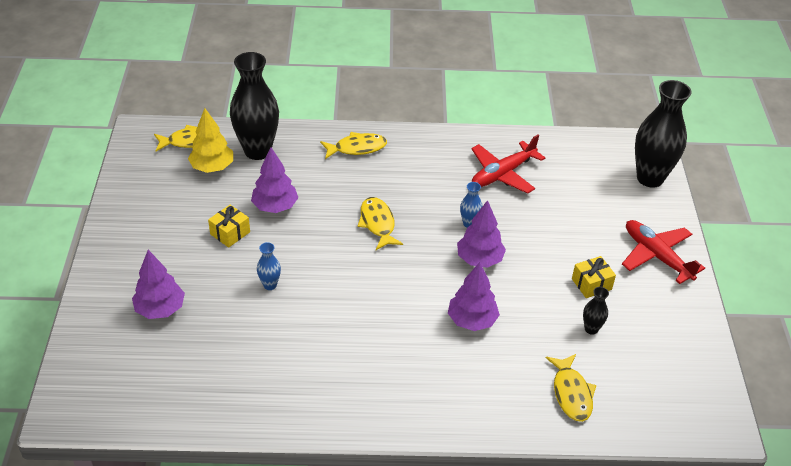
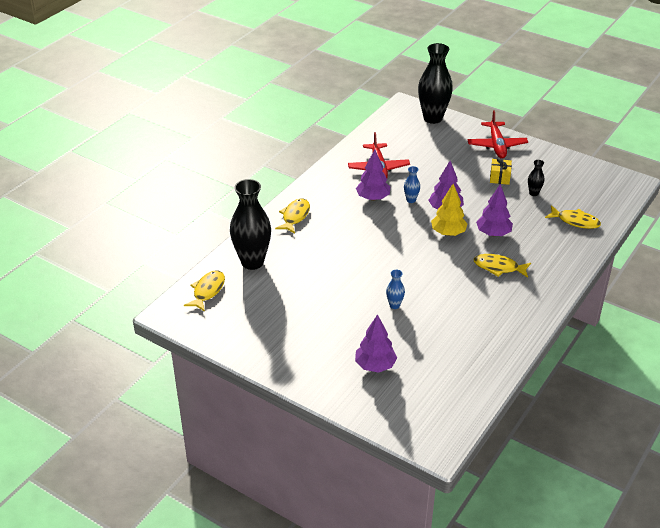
camera: 55 degrees left, 5 degrees down
yellow tree [188,108,233,173] -> yellow tree moved to [431,184,468,236]
yellow gift [208,205,250,248] -> none
purple tree [251,147,298,213] -> purple tree moved to [356,150,390,201]
yellow fish [357,197,403,250] -> yellow fish moved to [473,254,531,278]
red plane [622,220,705,284] -> red plane turned 90 degrees counterclockwise [467,110,528,159]

